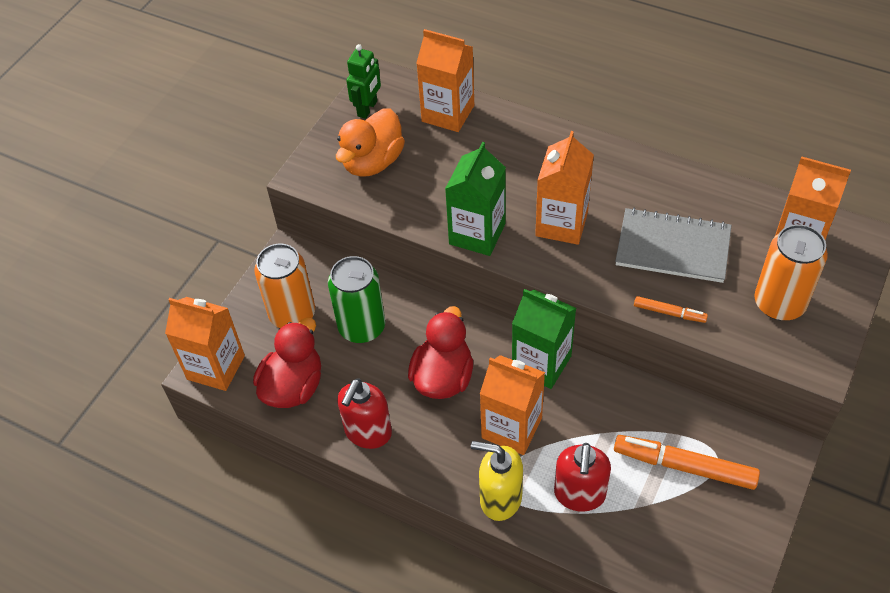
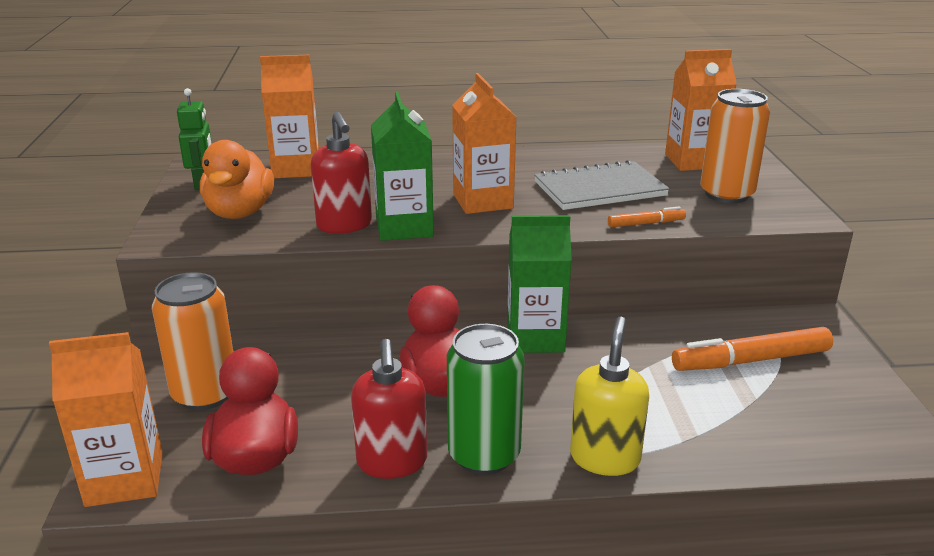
camera: 35 degrees left, 25 degrees down
green can [328,256,385,343] -> green can moved to [447,324,525,475]
yellow soap dispenser [471,441,523,521] -> yellow soap dispenser turned 120 degrees clockwise [570,316,649,476]
orange carton [480,355,545,455] -> none
red soap dispenser [554,443,611,512] -> red soap dispenser moved to [311,112,372,234]

